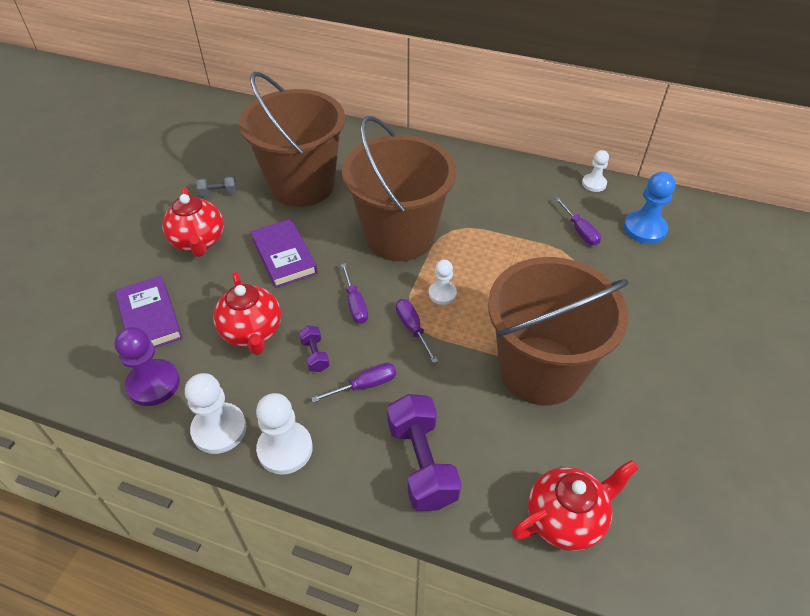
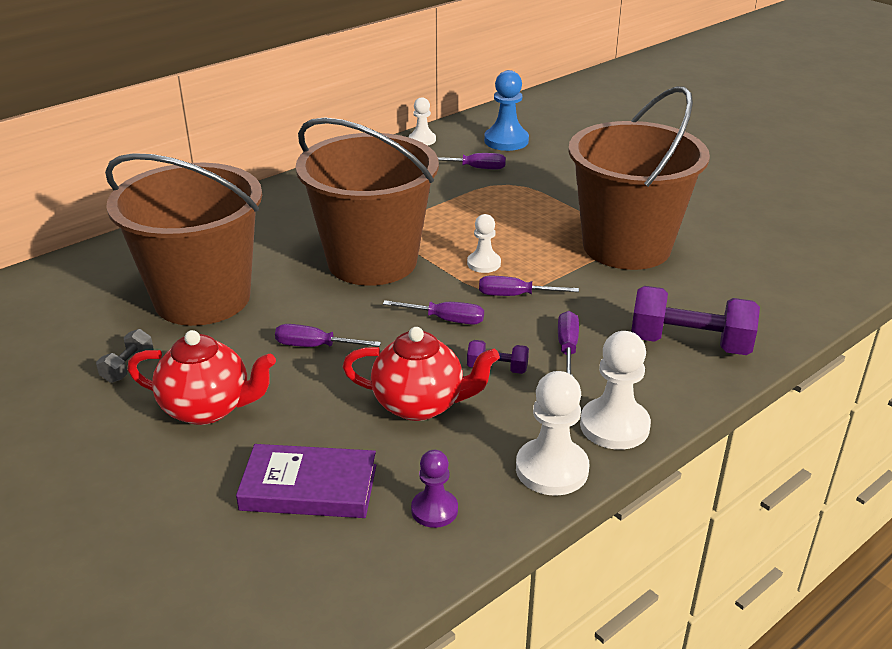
camera: 60 degrees left, 15 degrees down
purple pawn [115,327,180,406] -> purple pawn [411,450,458,528], size x0.61
purple book [250,219,318,288] -> purple screwdriver [275,324,381,347]
red teapot [512,460,639,551] -> none

